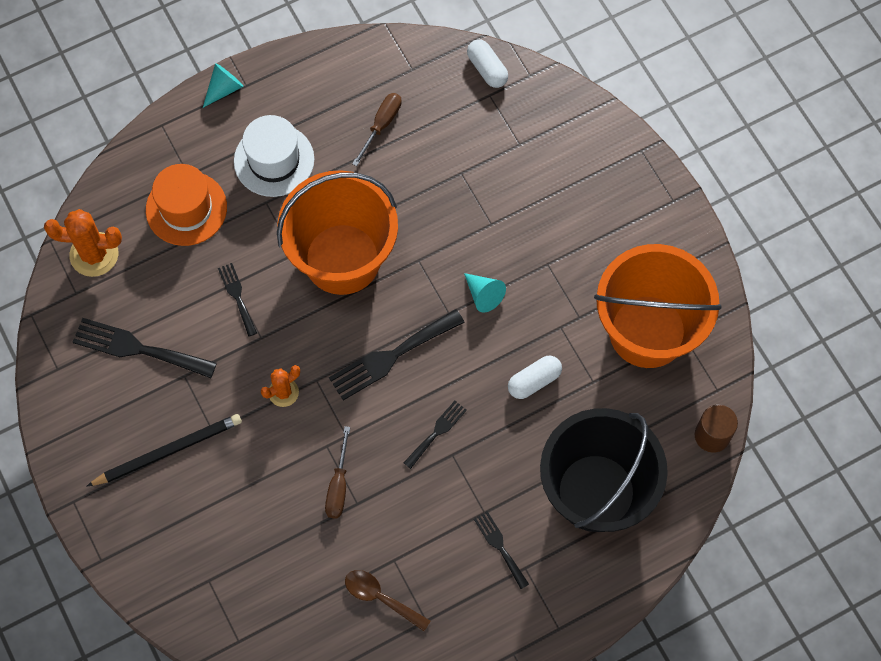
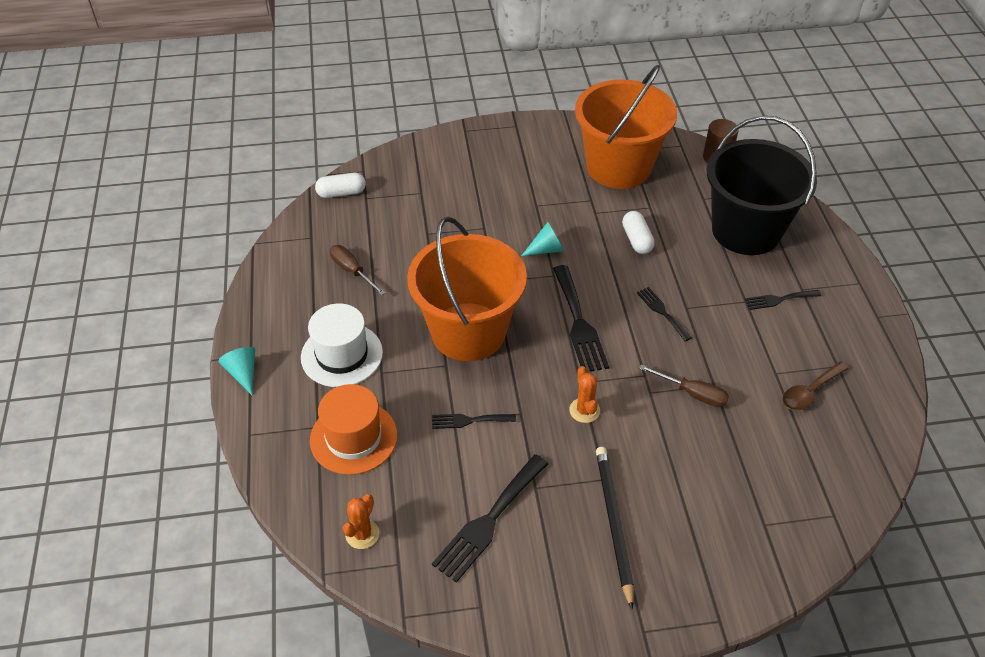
camera: 70 degrees left, 20 degrees down
orange cactus [44,209,122,277] -> orange cactus [343,494,379,549], size x0.61

